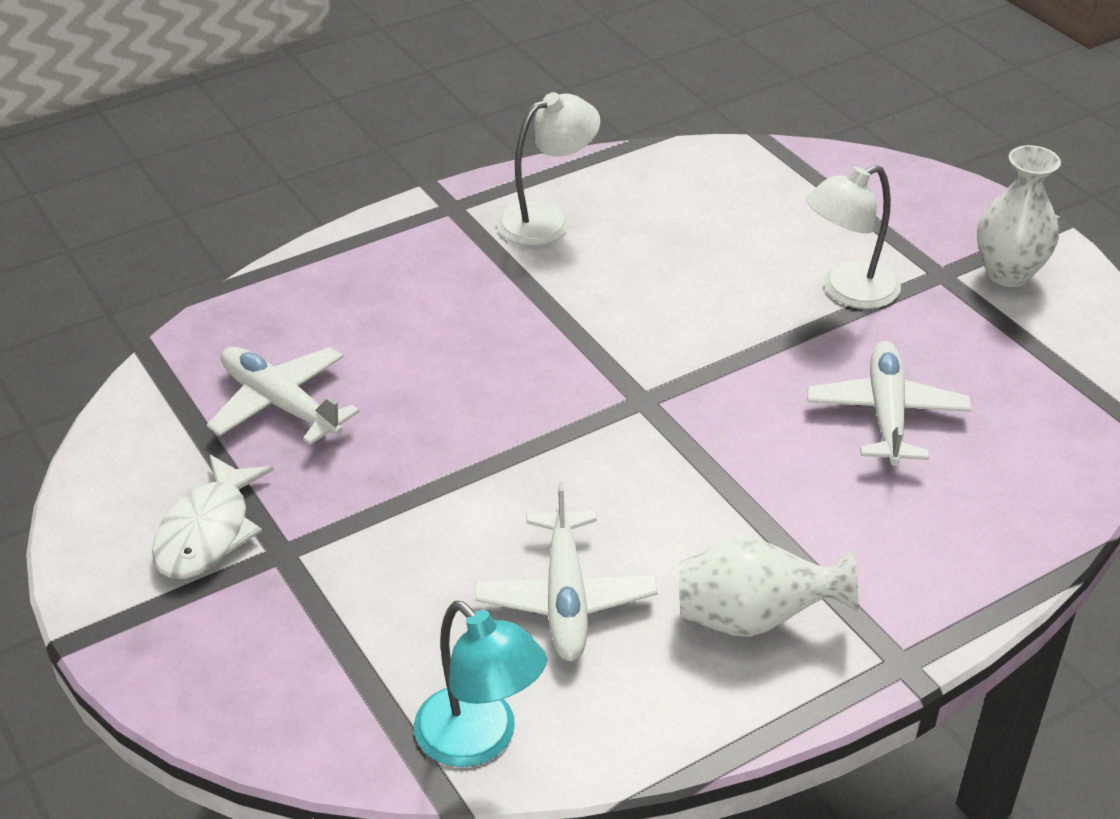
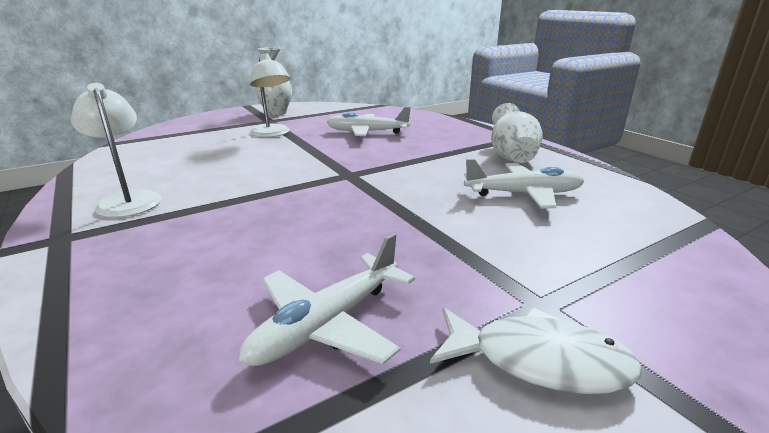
camera: 90 degrees left, 15 degrees down
turquoise lamp [414,601,547,767] -> none

